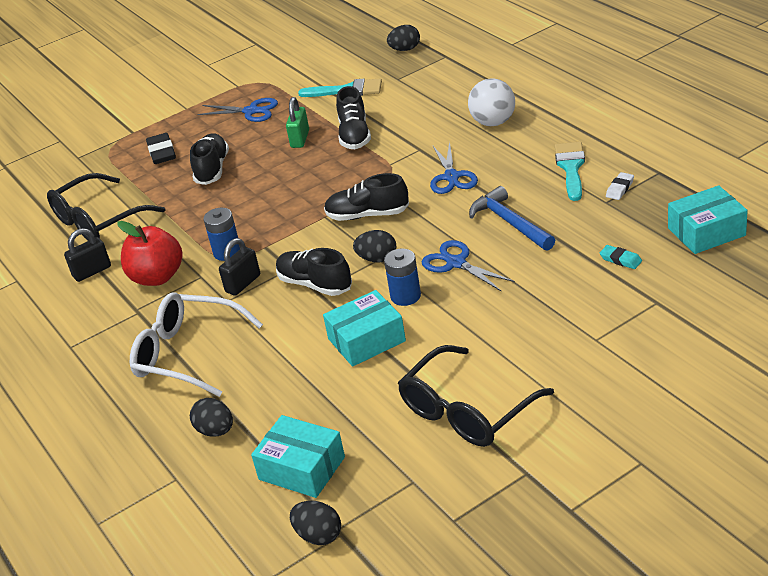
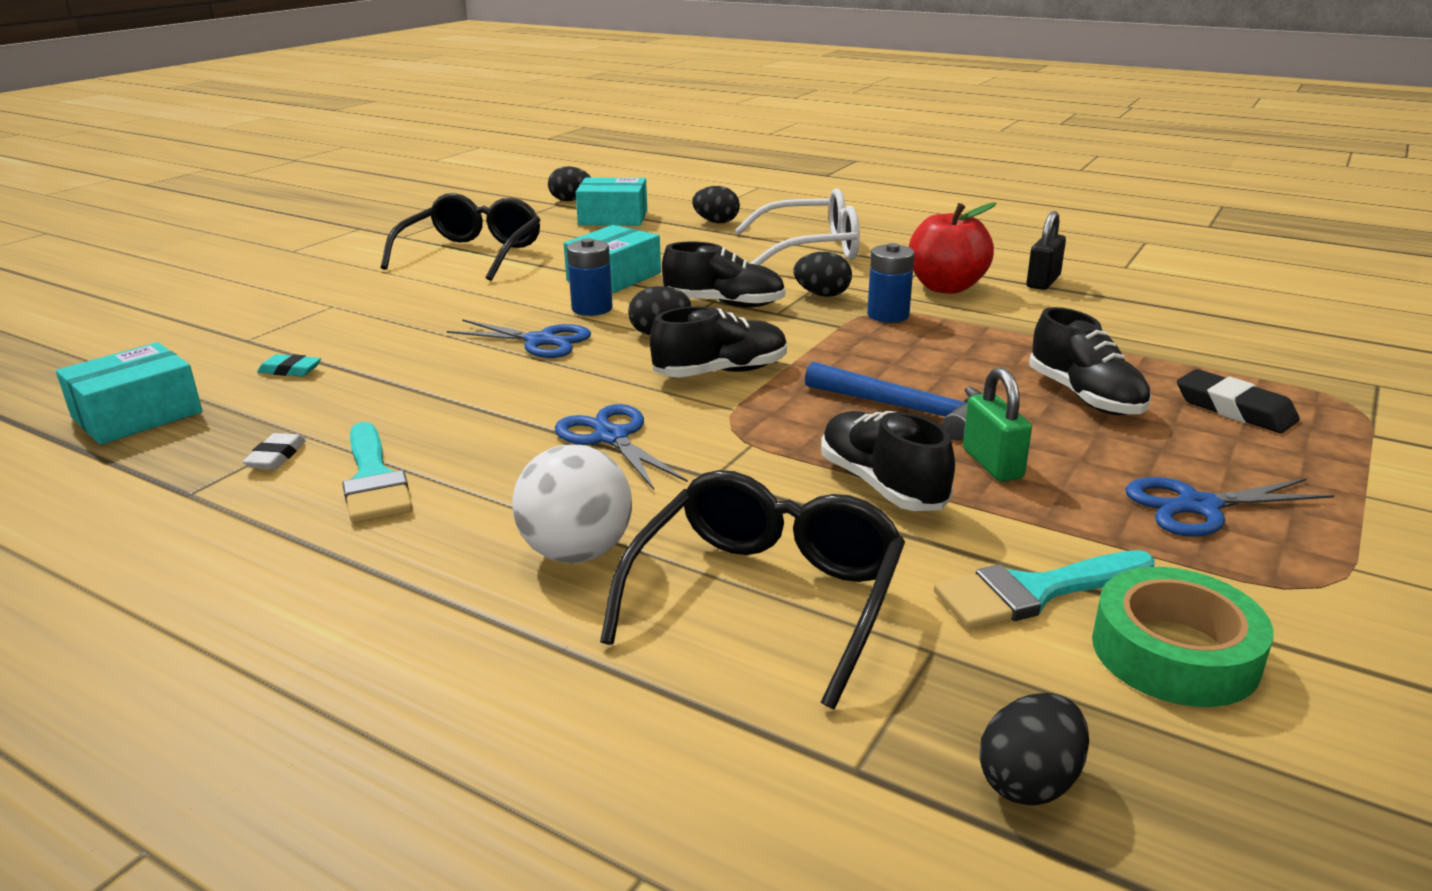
camera: 150 degrees right, 10 degrees down
black glasses [47,173,165,241] -> black glasses moved to [600,470,905,709]
black padlock [219,238,260,296] -> black egg [793,252,852,297]
blue hammer [469,186,555,251] -> blue hammer moved to [805,361,982,440]
none -> green tape [1092,567,1274,707]

